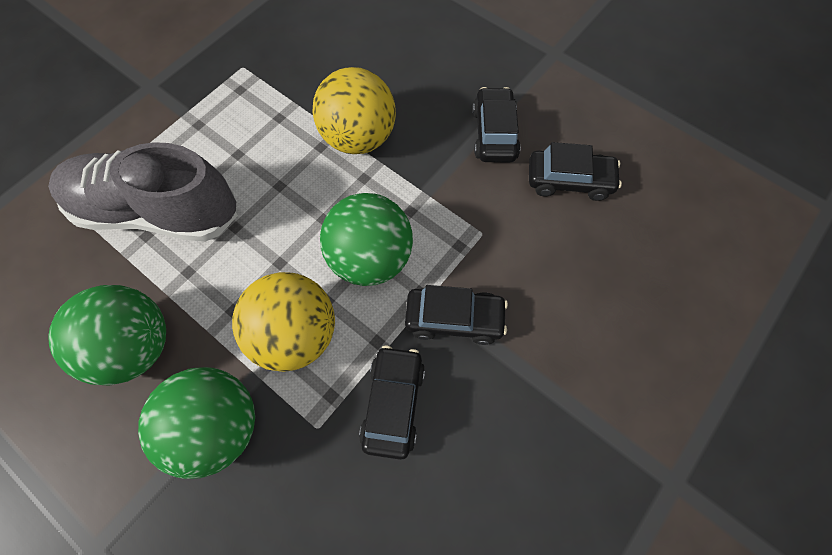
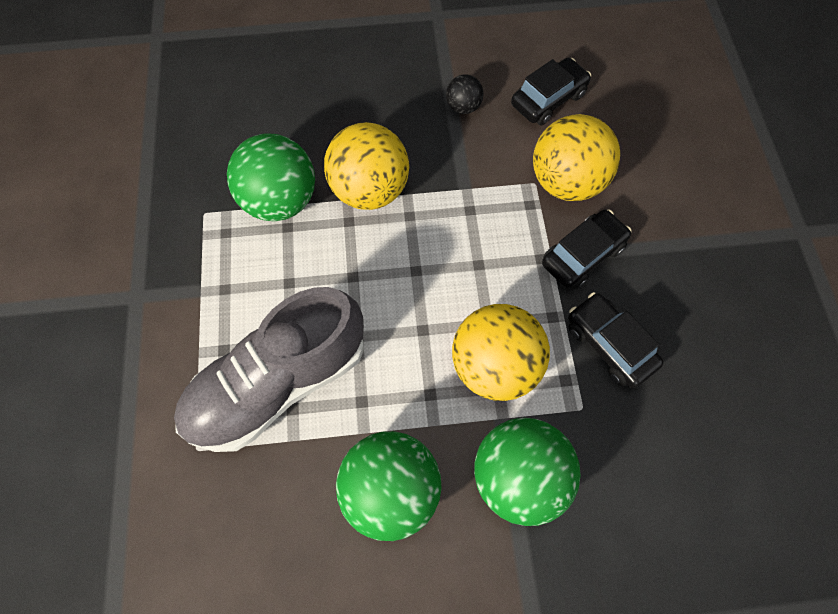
camera: 45 degrees left, 0 degrees up
green ball [320,193,413,286] -> green ball moved to [227,134,315,221]
black car [473,87,521,162] -> black ball [446,74,483,114]
none -> yellow ball [533,114,620,201]

